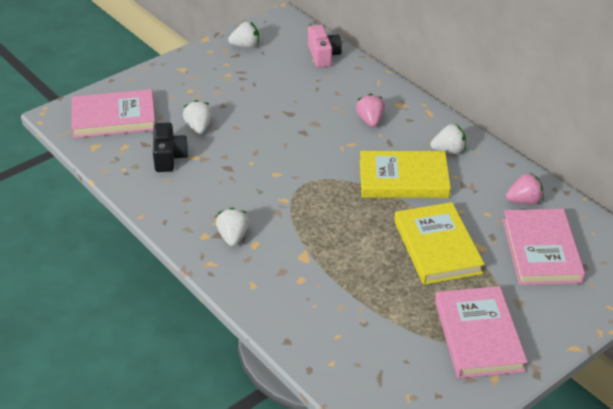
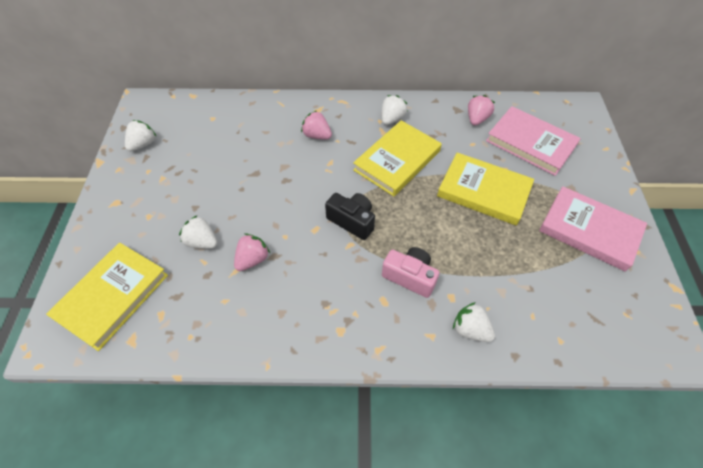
camera: 50 degrees left, 15 degrees up
pink book [72,89,156,138] -> yellow book [46,243,168,351]
black camera [153,122,188,172] -> black camera moved to [325,193,375,240]
white strawberry [216,208,249,246] -> white strawberry moved to [453,302,495,342]
pink camera [308,25,342,68] -> pink camera moved to [382,247,439,298]
none -> pink strawberry [234,233,270,271]

